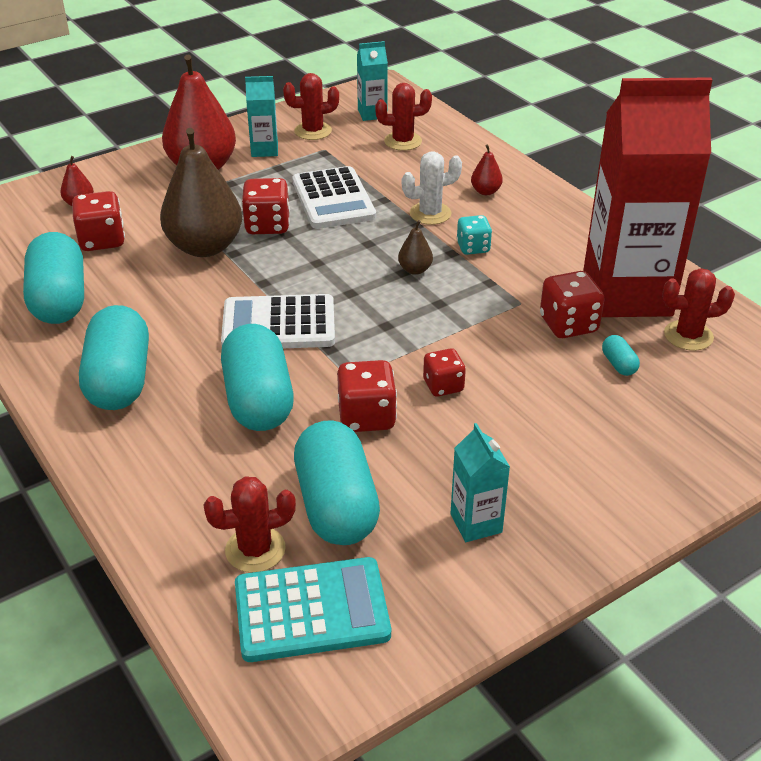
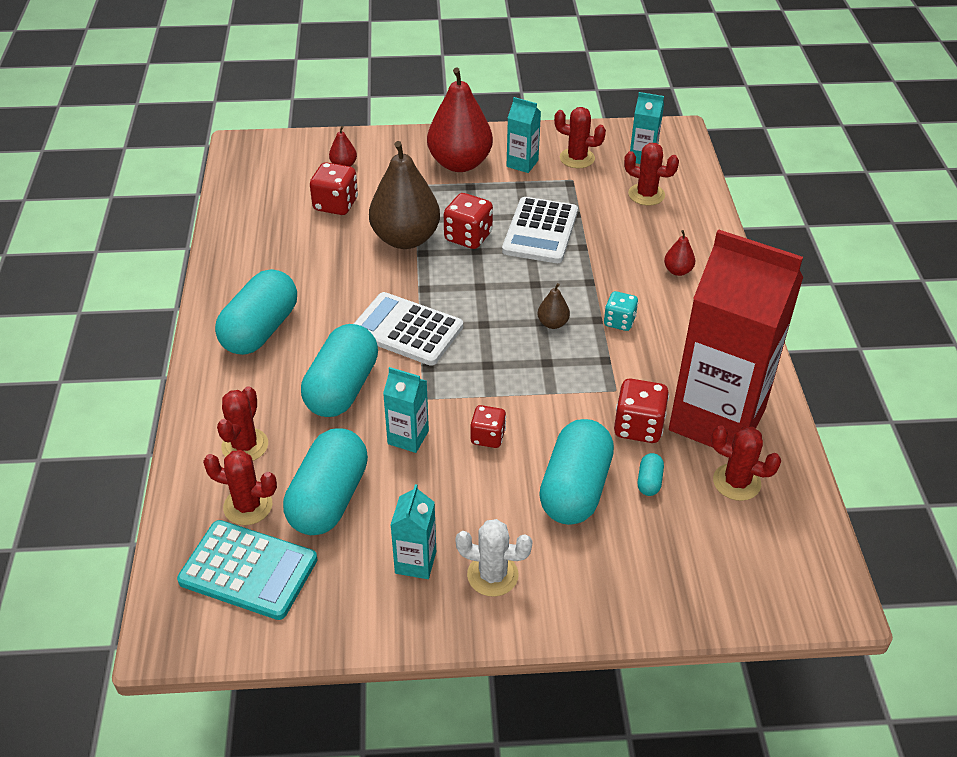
camera: 30 degrees right, 5 degrees up
turquoise capsule [23,232,84,324] -> turquoise capsule moved to [539,419,614,525]
red dice [337,360,397,432] -> turquoise carton [383,367,429,453]
white cactus [402,151,462,225] -> white cactus moved to [456,519,533,597]
none -> red cactus [217,386,268,461]

